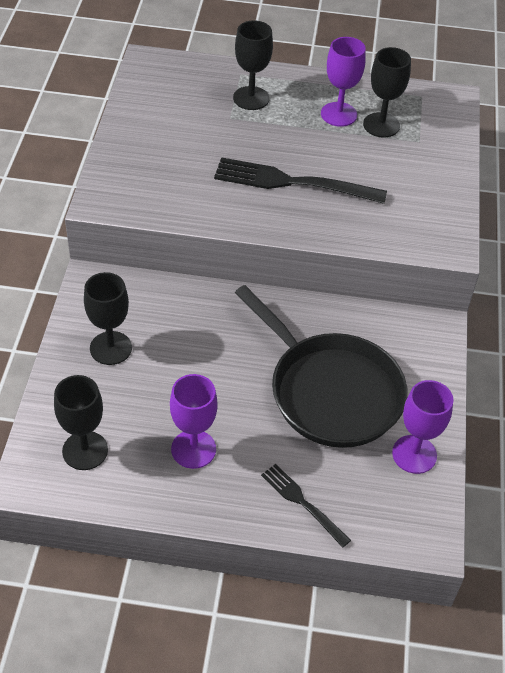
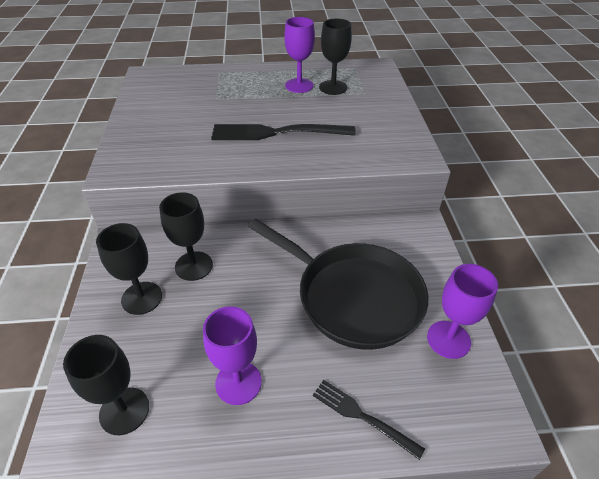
camera: 10 degrees left, 5 degrees down
black goblet [233,20,273,110] -> black goblet moved to [159,192,213,281]

